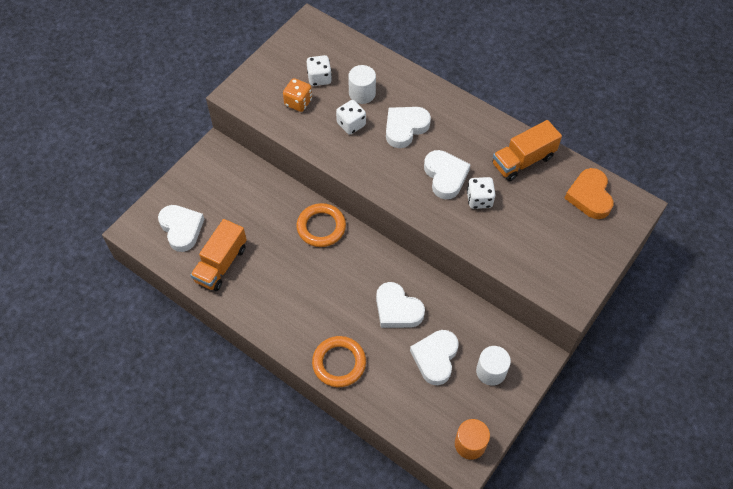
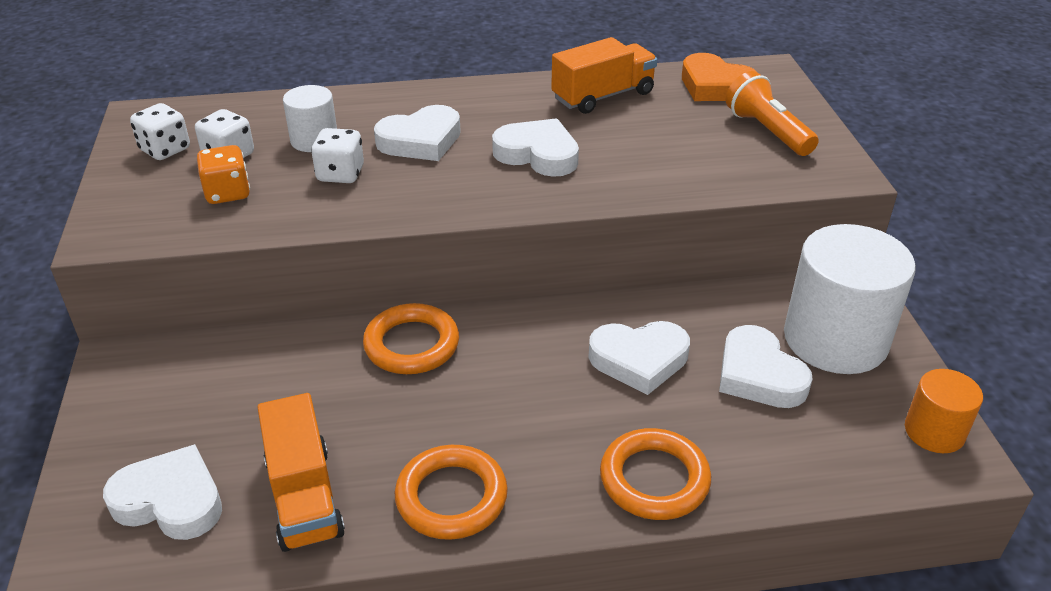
camera: 45 degrees left, 20 degrees down
white heart [386,107,431,148] -> white heart turned 120 degrees counterclockwise [374,105,461,161]
white dice [467,177,495,209] -> white dice moved to [130,103,190,160]
white cylinder [476,346,511,386] -> white cylinder [784,224,916,374], size x1.94
orange truck [492,120,562,181] -> orange truck turned 135 degrees counterclockwise [551,37,658,114]
none -> orange ring [395,445,508,540]
none -> orange flashlight [725,71,819,156]

